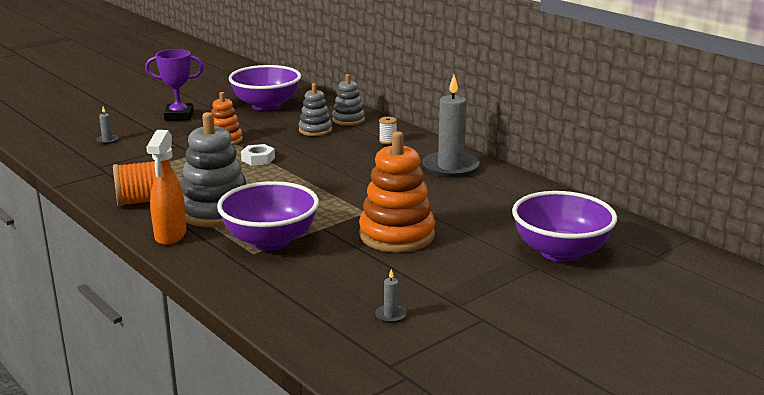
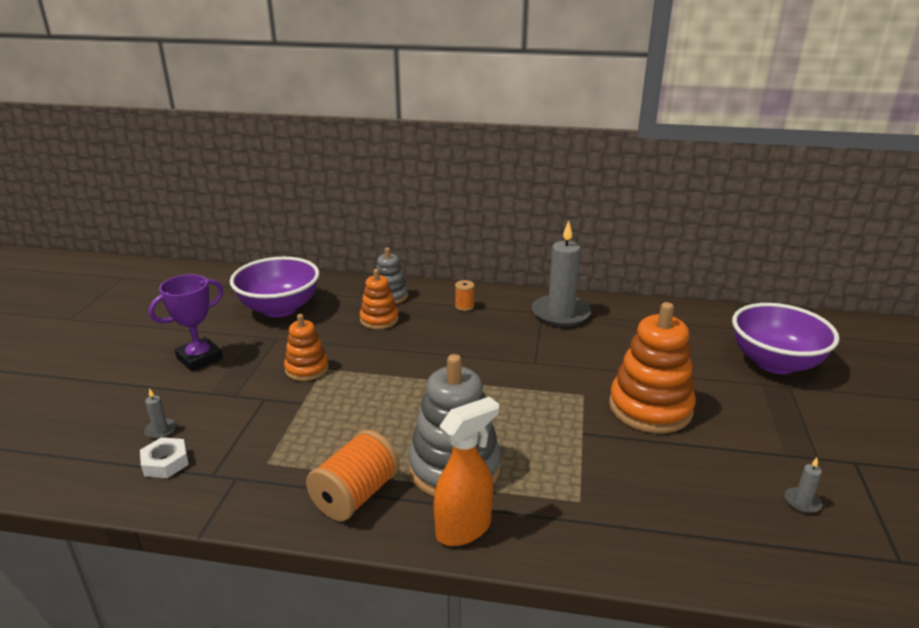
camera: 40 degrees left, 5 degrees up
orange spray bottle [146,130,186,245] -> orange spray bottle turned 90 degrees counterclockwise [434,397,499,546]
purple bowl [217,181,319,251] -> none
white nut [241,144,275,166] -> white nut moved to [140,437,189,478]
grey stacking toy [299,83,332,136] -> orange stacking toy [360,269,399,329]
white spool [379,117,397,144] -> orange spool [455,280,475,311]

